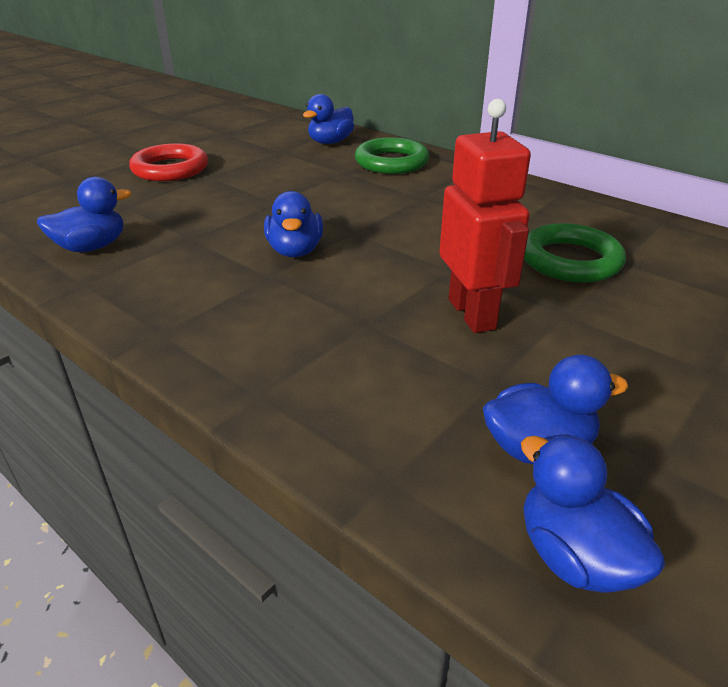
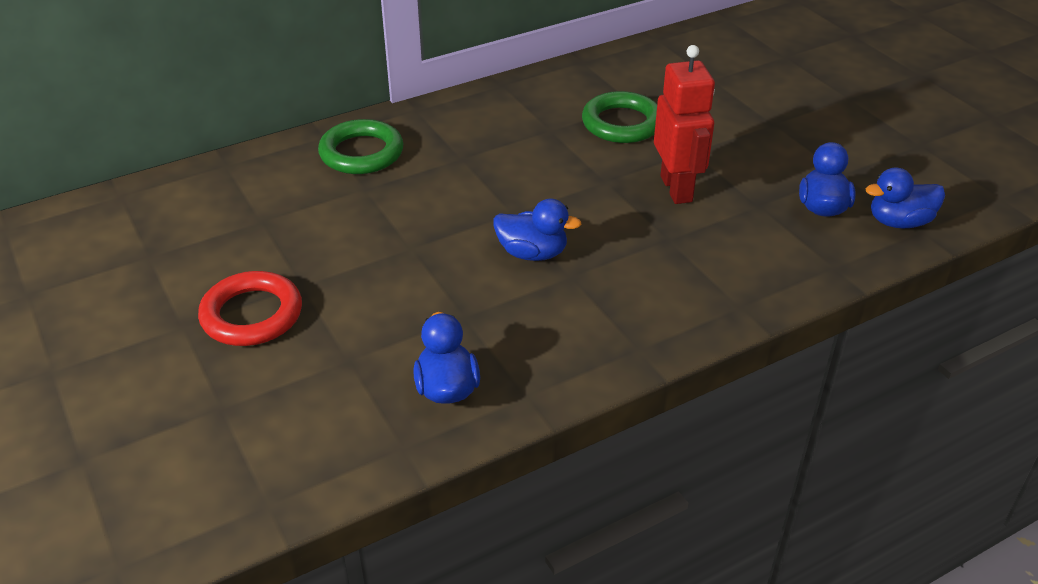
camera: 70 degrees left, 5 degrees up
blue duck [303,94,354,144] -> none
red robot [439,99,531,333] -> red robot turned 75 degrees clockwise [654,45,715,204]

